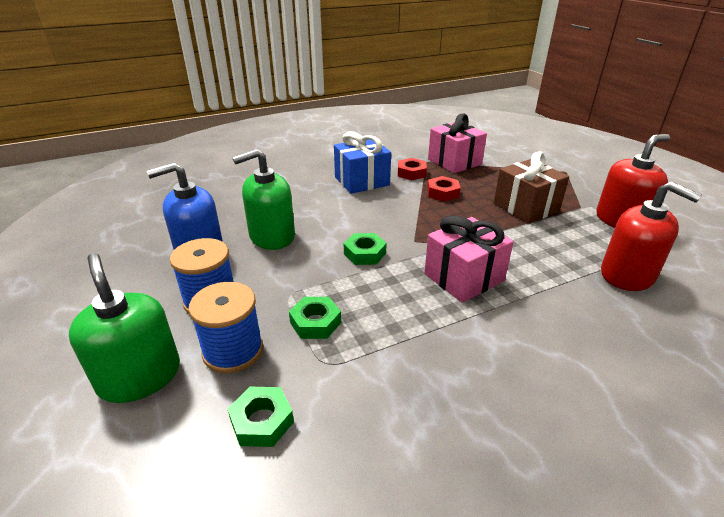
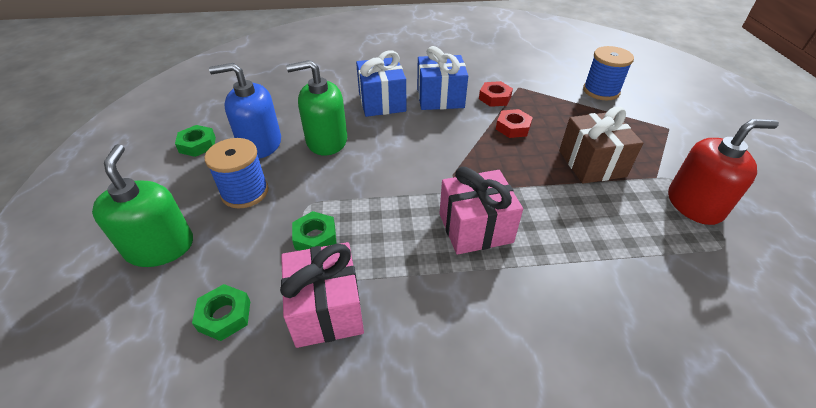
camera: 20 degrees right, 10 degrees up
blue spool [189,282,263,373] -> blue spool moved to [583,46,634,101]
green nut [344,233,387,265] -> green nut moved to [175,125,216,157]
pink gift [428,114,487,173] -> pink gift moved to [280,242,364,348]
red soap dispenser [601,182,702,291] -> none
none -> blue gift [356,51,406,117]

